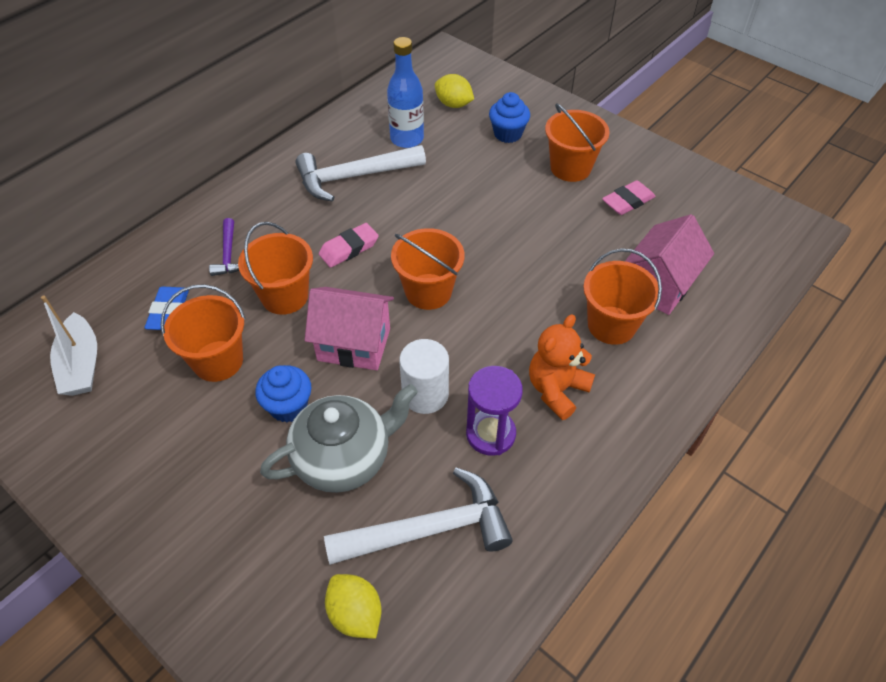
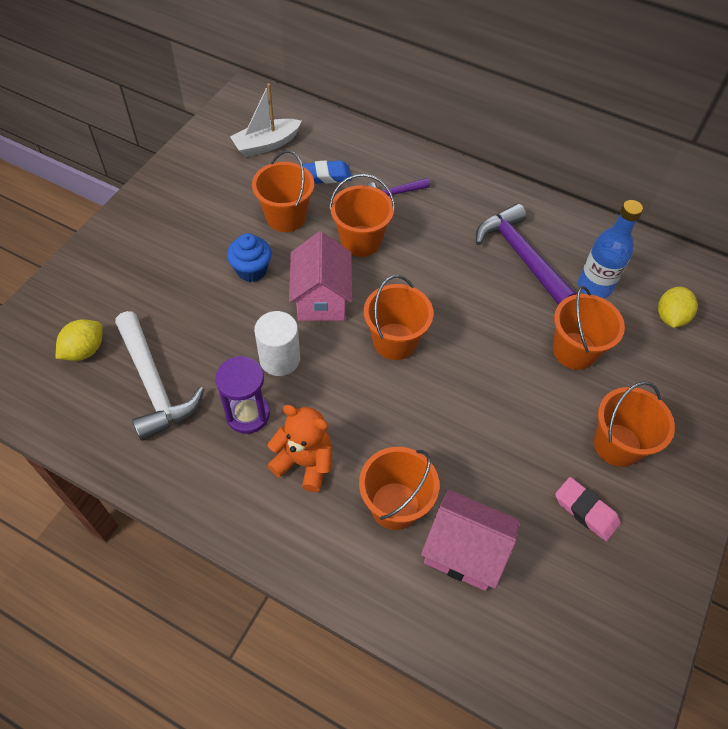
camera: 75 degrees right, 5 degrees up
grey teapot [260,384,418,493] -> none
white hammer [296,145,426,202] -> purple hammer [476,203,577,305]
pink eraser [319,223,379,268] -> none
blue cupcake [489,92,530,143] -> none
none -> orange bucket [553,286,625,370]

